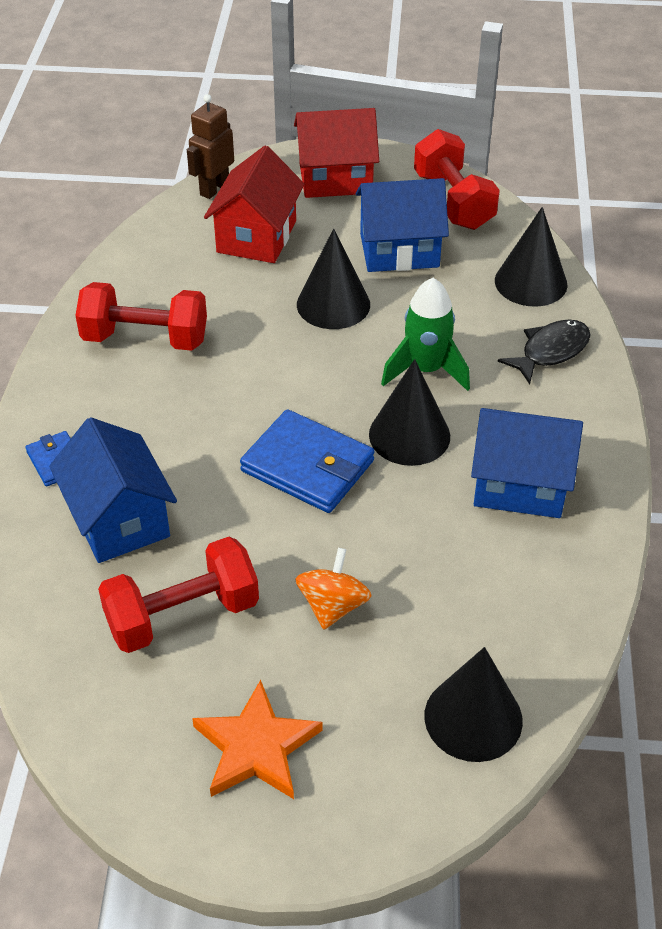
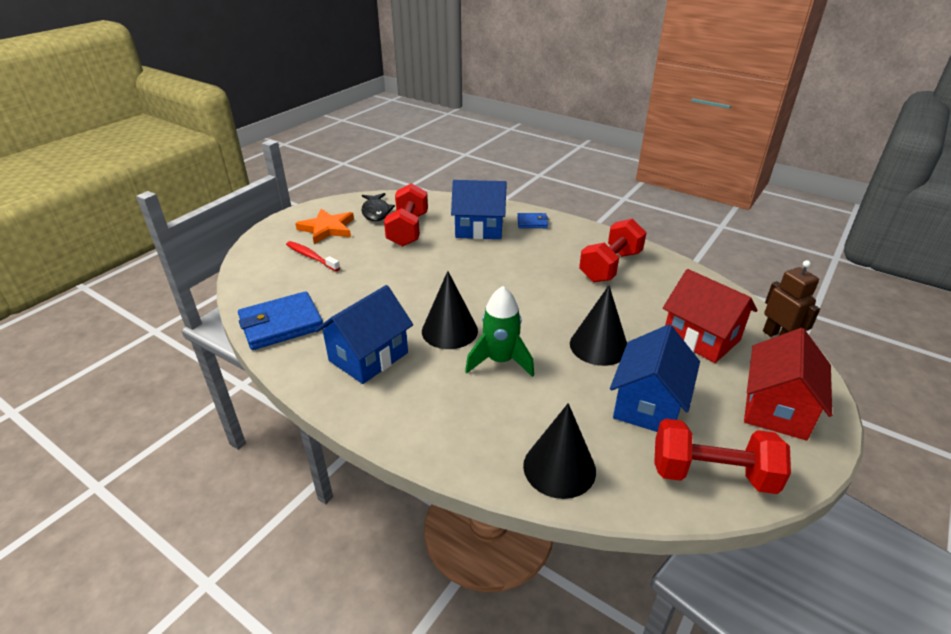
camera: 120 degrees right, 10 degrees down
blue wallet [240,409,374,513] -> blue wallet moved to [238,291,323,350]
orange spinning top [295,548,372,629] -> none
black cone [424,647,523,762] -> none
black fish [498,320,591,384] -> black fish moved to [361,193,395,221]
none -> red toothbrush [286,241,340,271]

